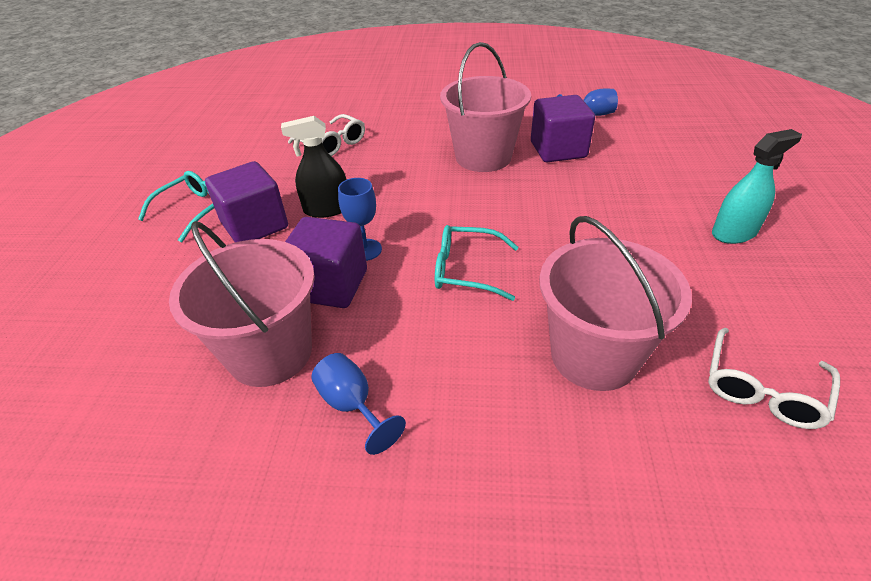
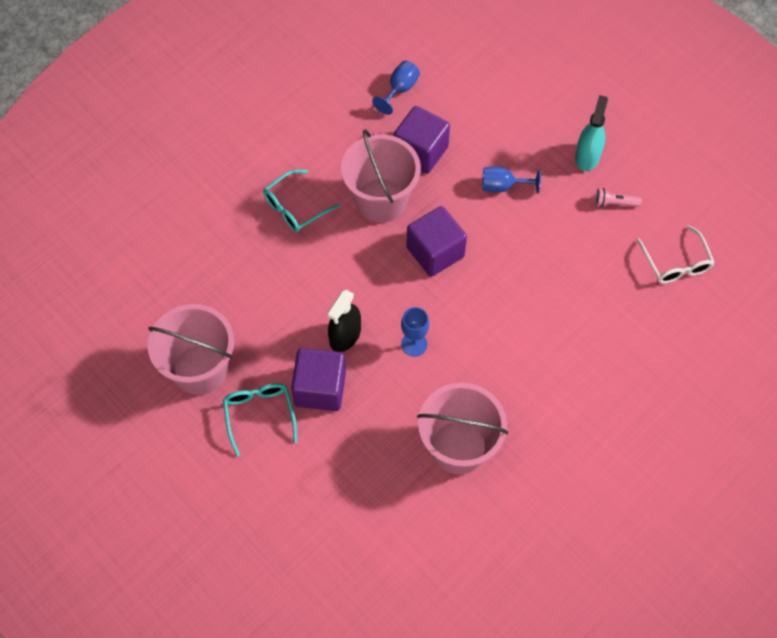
camera: 50 degrees left, 20 degrees up
purple cube [285,217,367,308] -> purple cube moved to [406,206,467,277]
white glasses [288,114,365,156] -> none
blue goblet [311,353,406,455] -> blue goblet moved to [482,167,541,194]
turquoise glasses [435,225,519,301] -> turquoise glasses moved to [263,169,340,232]
pink bucket [539,216,692,391] -> pink bucket moved to [148,304,234,395]
none -> pink flashlight [595,188,642,207]

